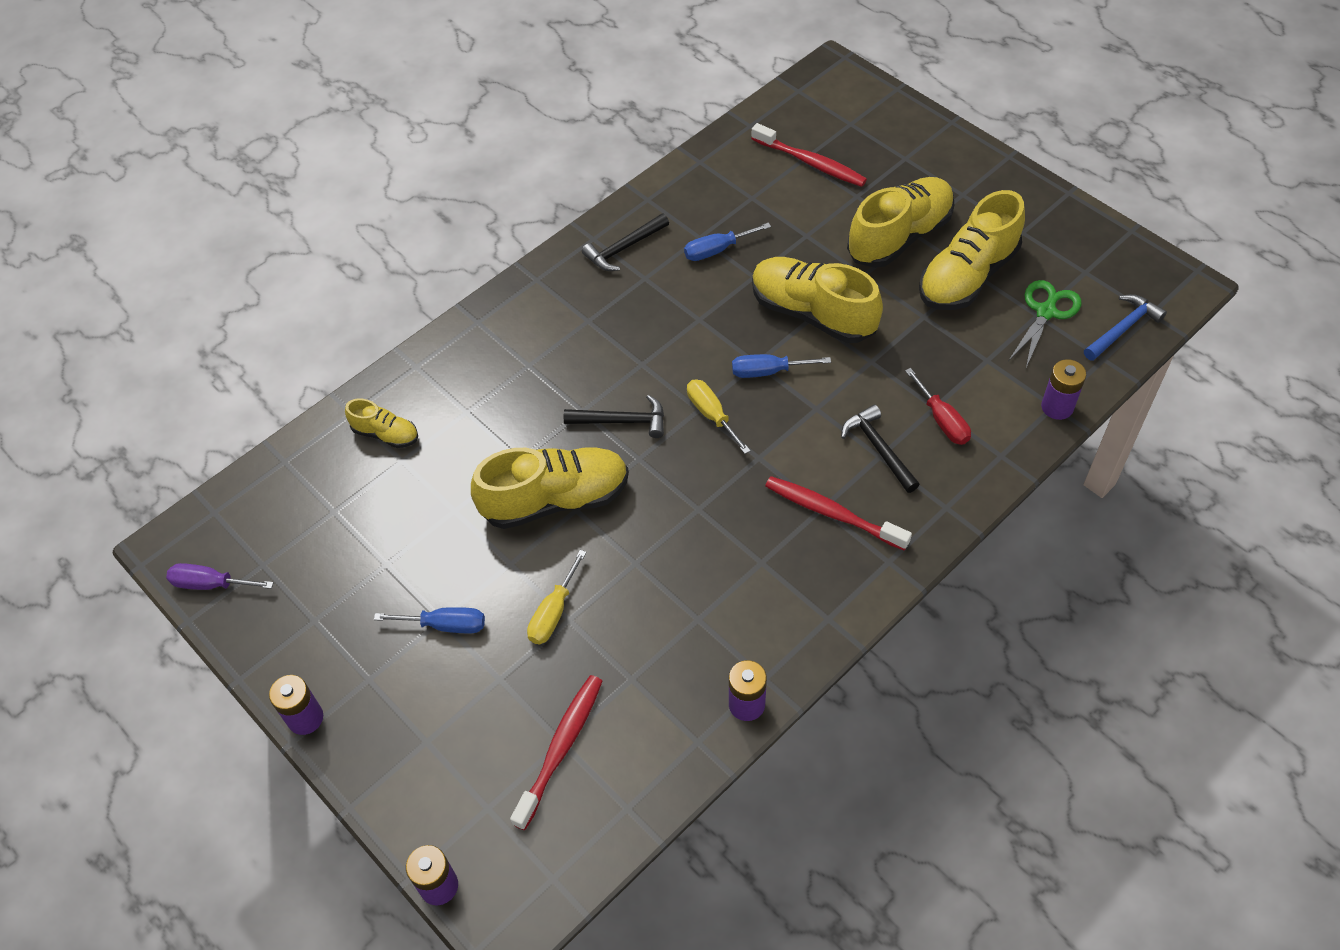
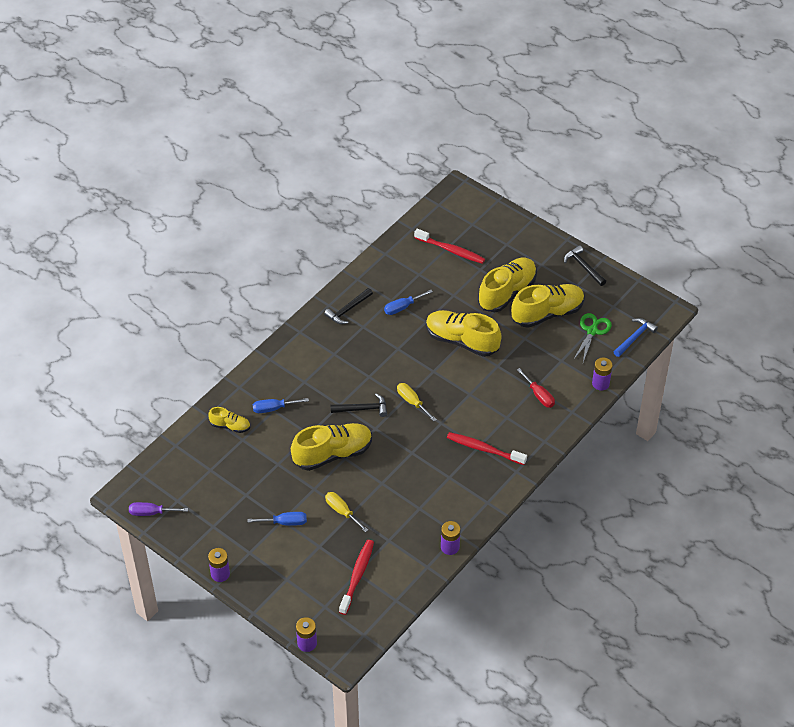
camera: 10 degrees left, 5 degrees down
yellow screwdriver [527,550,587,644] -> yellow screwdriver turned 120 degrees clockwise [325,492,368,532]
blue screwdriver [732,354,831,378] -> blue screwdriver moved to [253,398,309,413]
black hammer [841,404,920,493] -> black hammer moved to [564,245,606,286]
yellow shoe [919,190,1025,310] -> yellow shoe turned 150 degrees counterclockwise [511,284,585,328]

